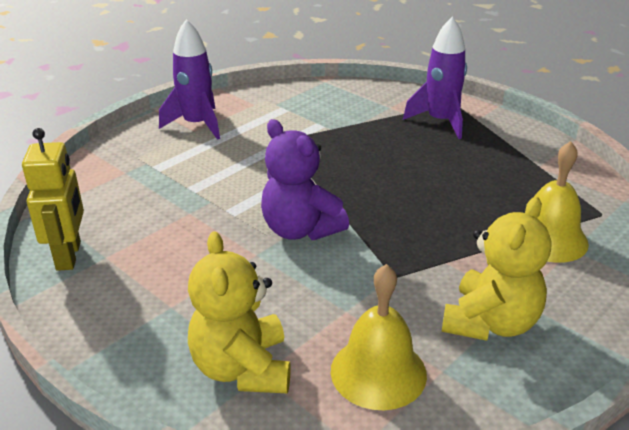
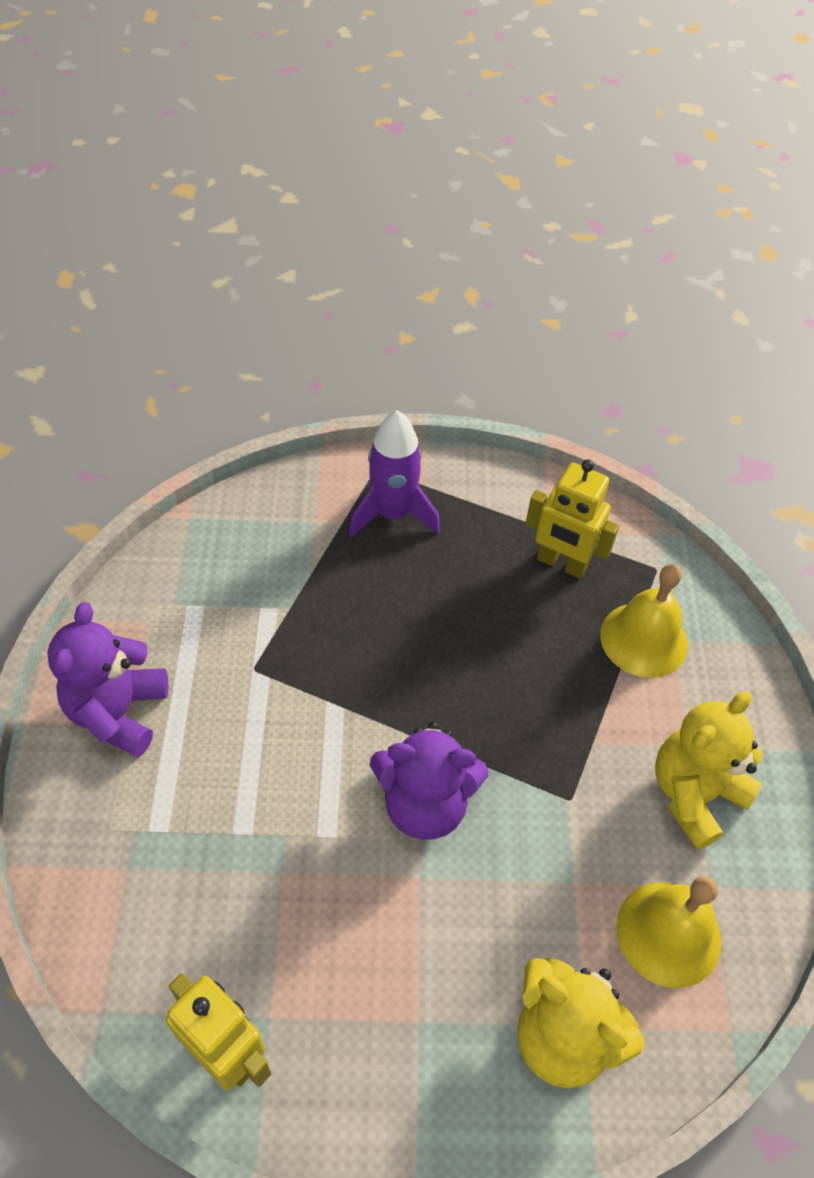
camera: 45 degrees left, 20 degrees up
purple rocket [159,19,220,140] -> purple teddy bear [47,602,168,757]
yellow teddy bear [442,197,552,341] -> yellow teddy bear turned 120 degrees counterclockwise [655,691,763,850]
none -> yellow robot [526,459,619,579]

